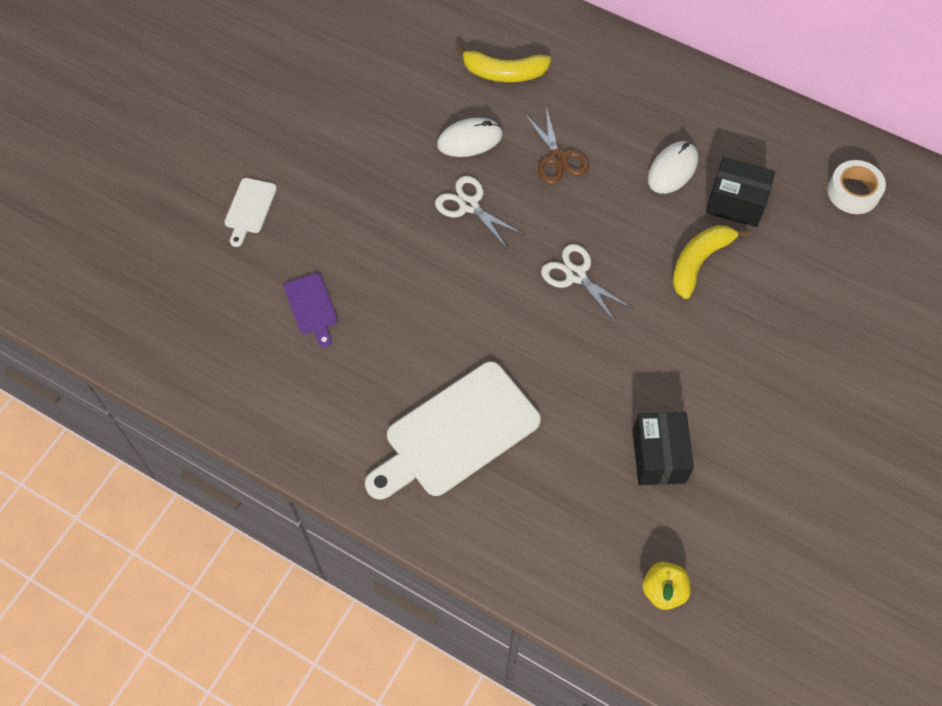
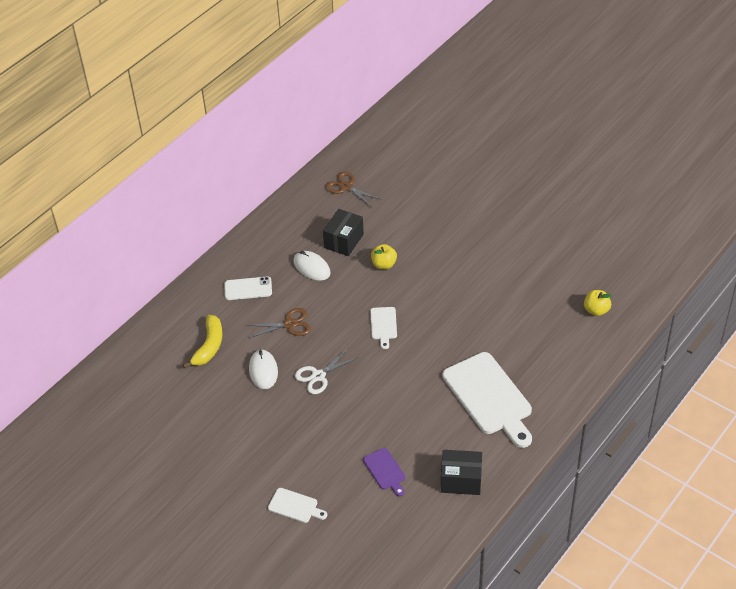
camera: 80 degrees left, 15 degrees down
purple cutting board [284,273,338,347] -> purple cutting board turned 75 degrees clockwise [363,448,405,497]
white scissors [541,244,634,324] -> white cutting board [370,307,397,349]
black box [633,412,694,485] -> black box moved to [441,450,482,495]
yellow banana [672,225,750,299] -> yellow apple [371,244,397,269]
white tape [828,160,886,214] -> brown scissors [326,171,382,207]
none -> white phone [224,276,272,300]

